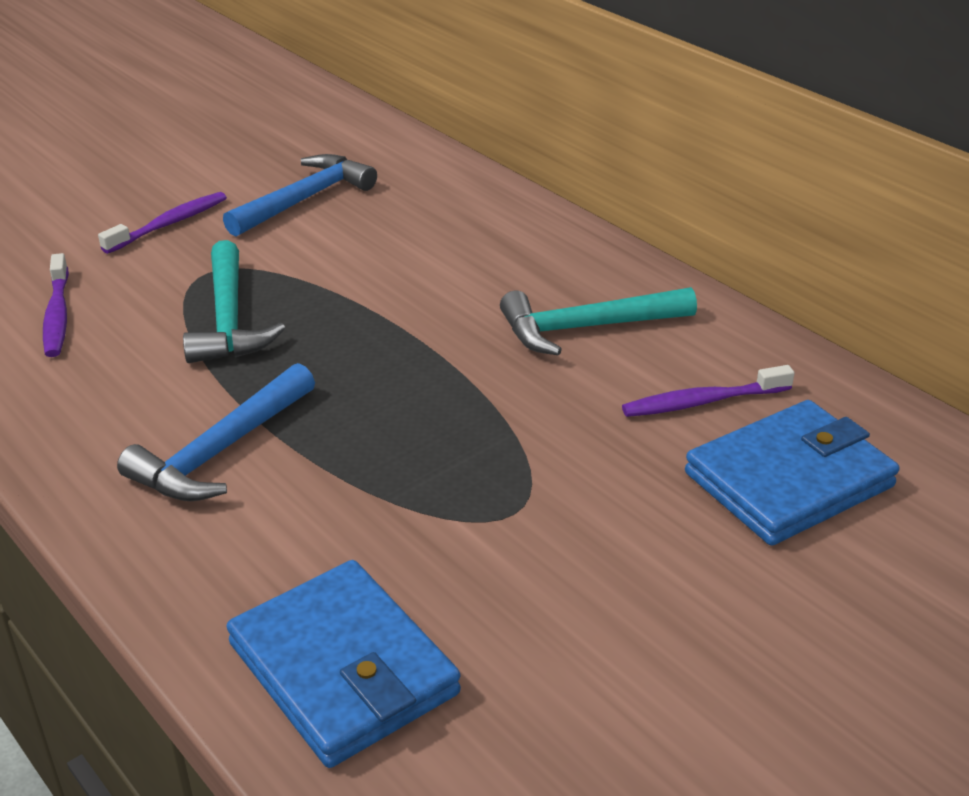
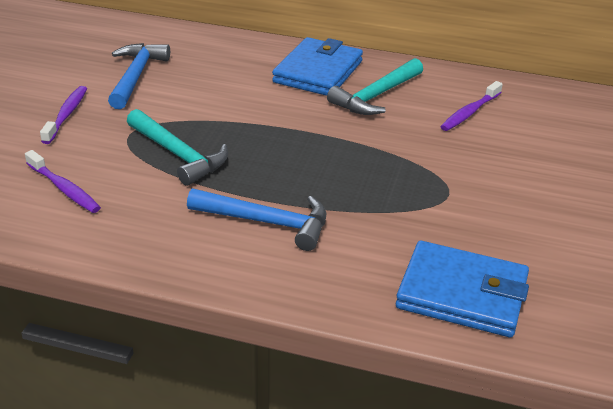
camera: 35 degrees left, 0 degrees up
blue hammer [117,363,315,501] -> blue hammer turned 75 degrees counterclockwise [187,189,326,251]
blue wallet [685,400,899,546] -> blue wallet moved to [272,37,363,96]

